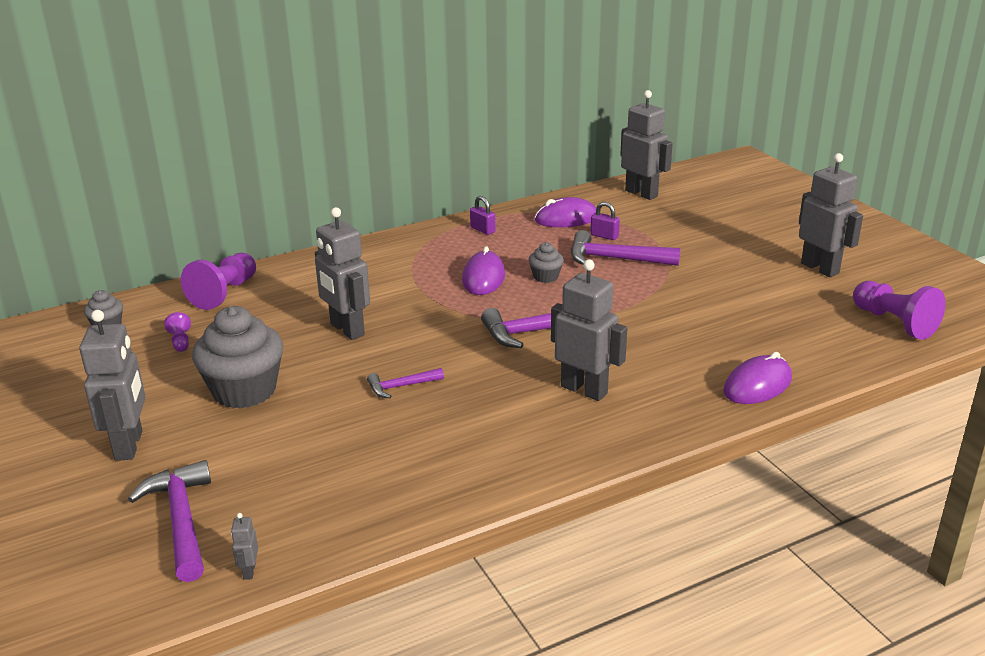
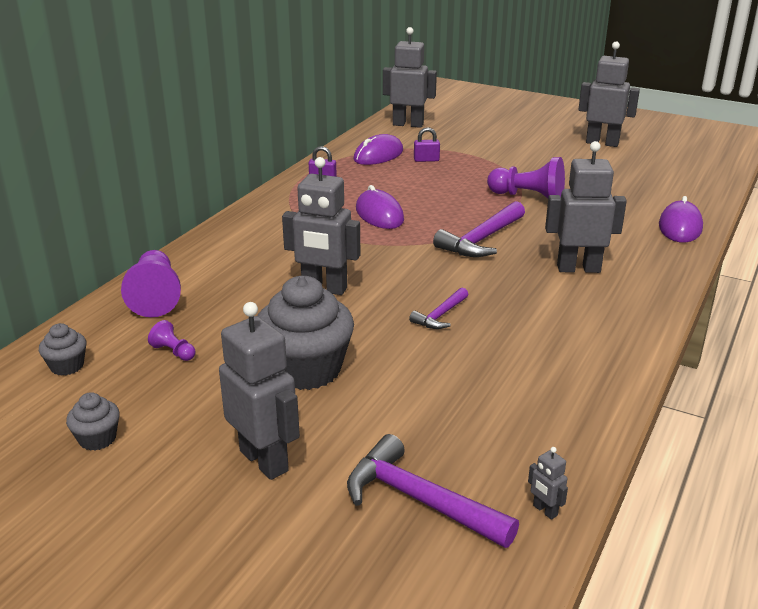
camera: 35 degrees left, 0 degrees up
grey cupcake [529,242,564,283] -> grey cupcake moved to [66,392,120,451]
purple hammer [571,230,680,266] -> none
purple pawn [853,281,946,340] -> purple pawn moved to [487,157,565,198]

